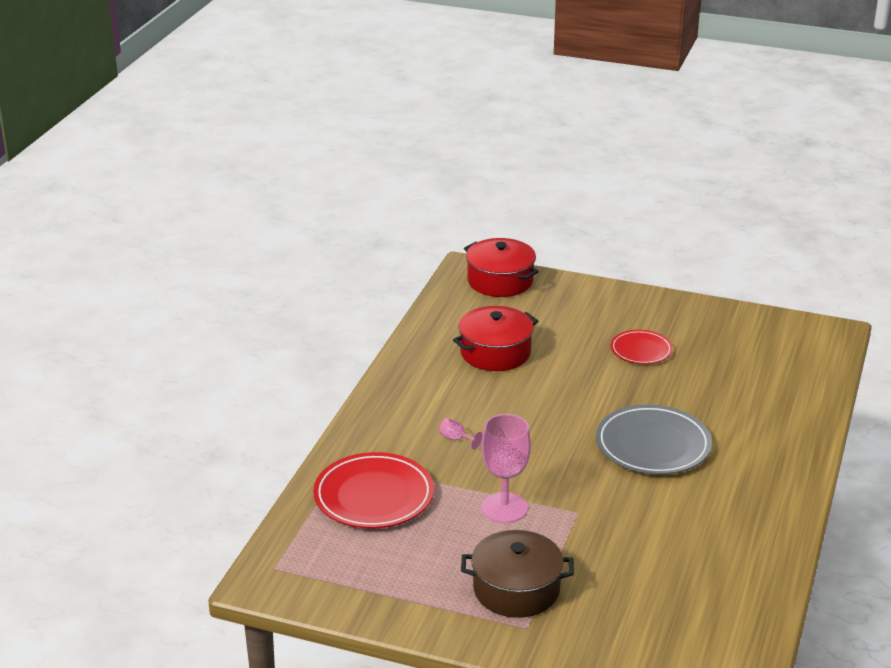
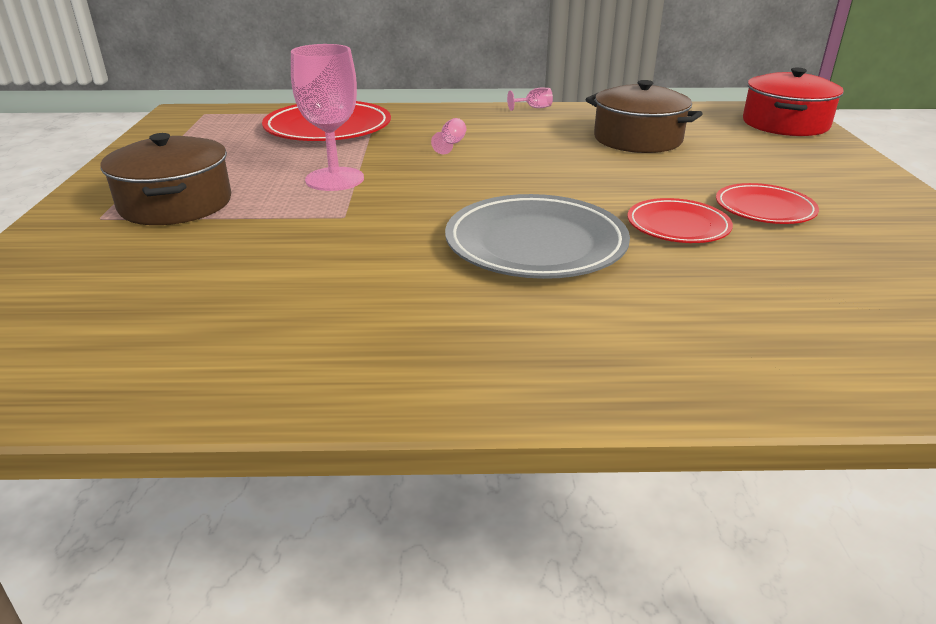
camera: 70 degrees right, 0 degrees up
red pot [453,306,538,371] -> brown pot [585,80,703,153]
none -> pink goblet [507,88,553,111]
none -> red plate [627,198,733,243]

